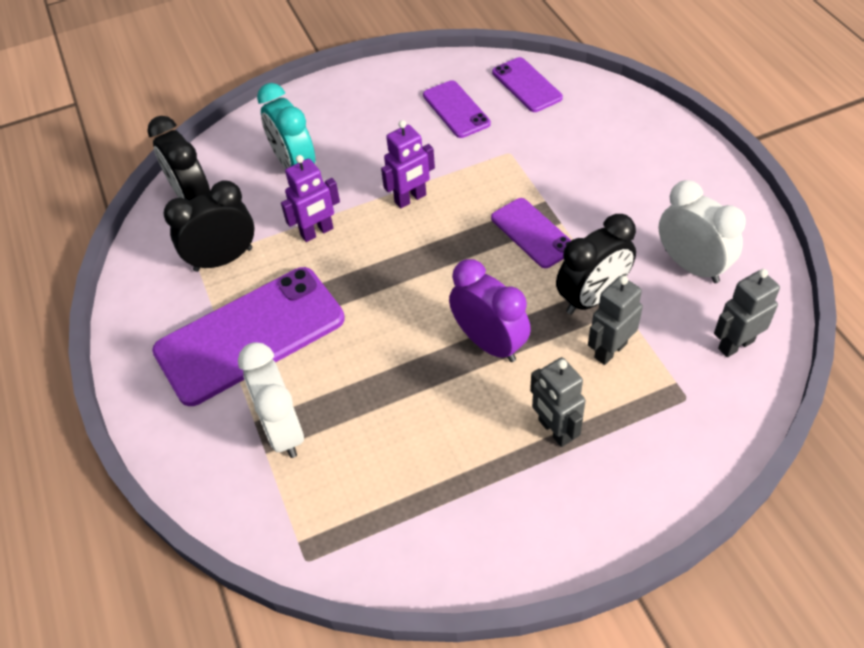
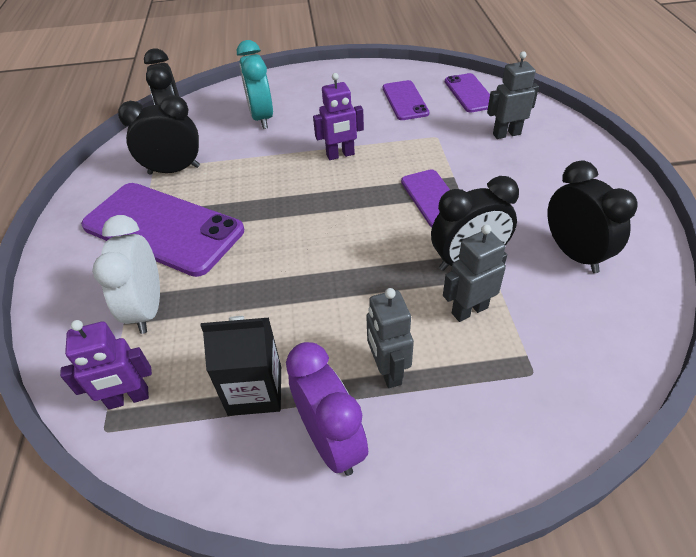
camera: 15 degrees right, 5 degrees down
purple phone [152,267,345,406] -> purple phone turned 45 degrees clockwise [81,183,244,277]
purple robot [281,155,340,242] -> purple robot moved to [60,320,152,410]
purple clock [449,259,531,362] -> purple clock moved to [286,342,368,476]
white clock [659,180,746,283] -> black clock [547,161,638,273]
grey robot [714,269,780,357] -> grey robot moved to [487,51,539,139]
none -> black carton [201,316,281,416]

